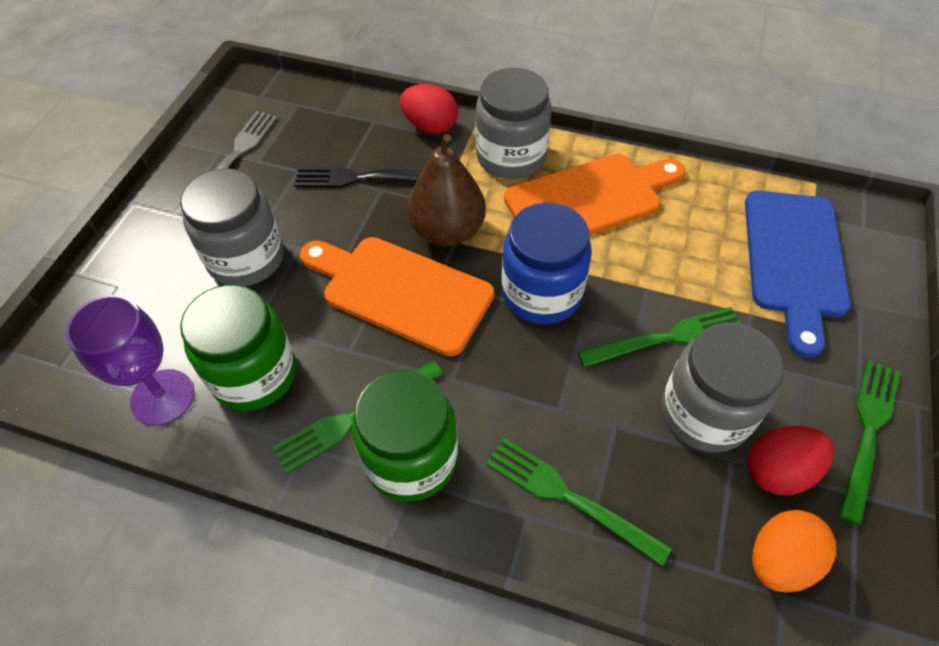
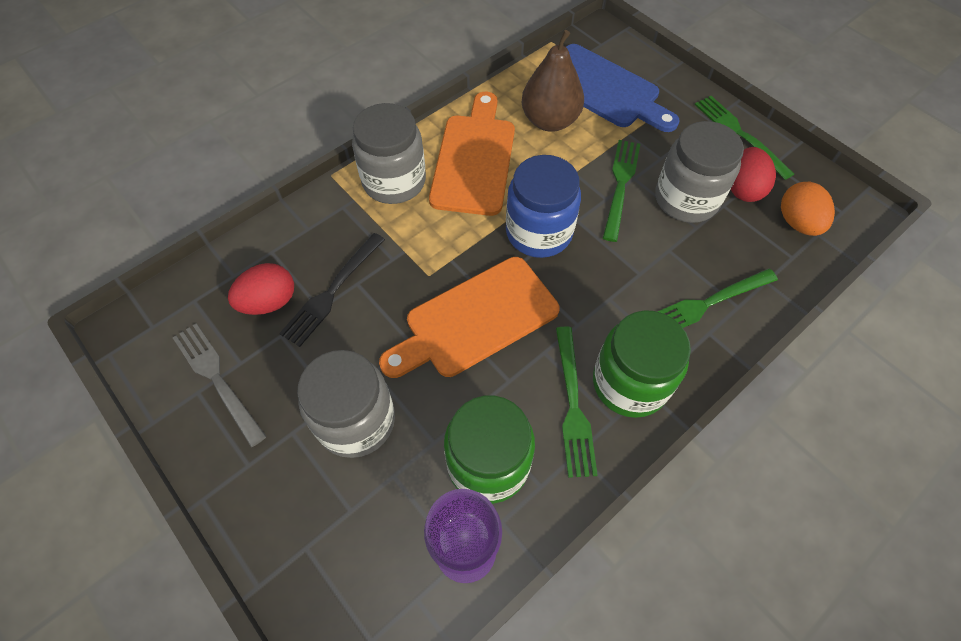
camera: 60 degrees left, 5 degrees up
red egg [400,84,458,134] -> red egg moved to [228,263,294,315]
brown pear [407,134,486,246] -> brown pear moved to [521,30,584,132]

